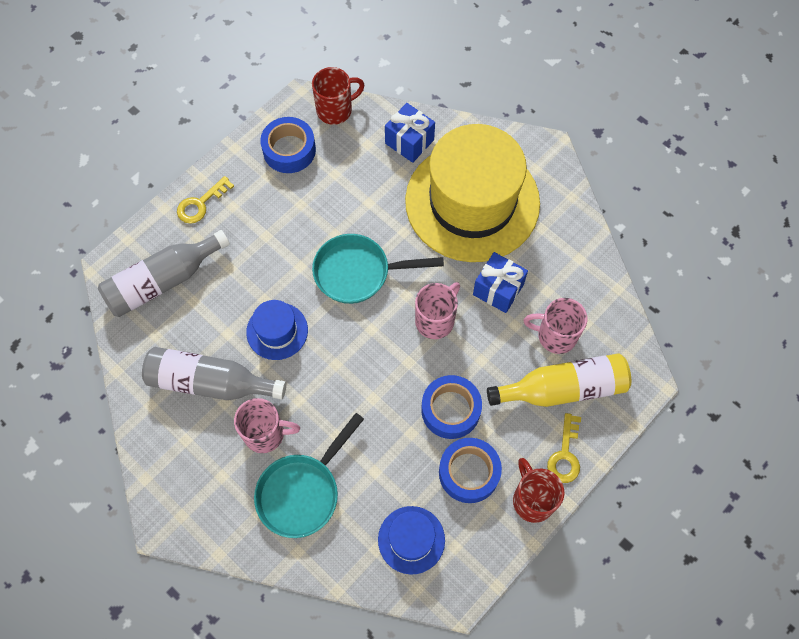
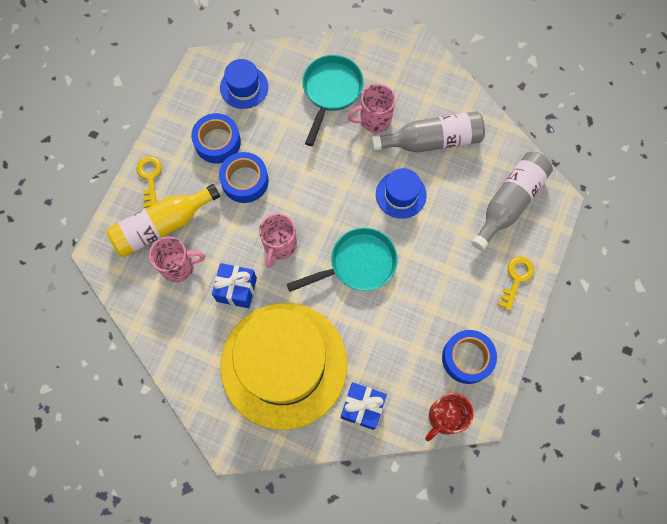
camera: 160 degrees right, 5 degrees up
red mug [513,458,564,523] -> none

